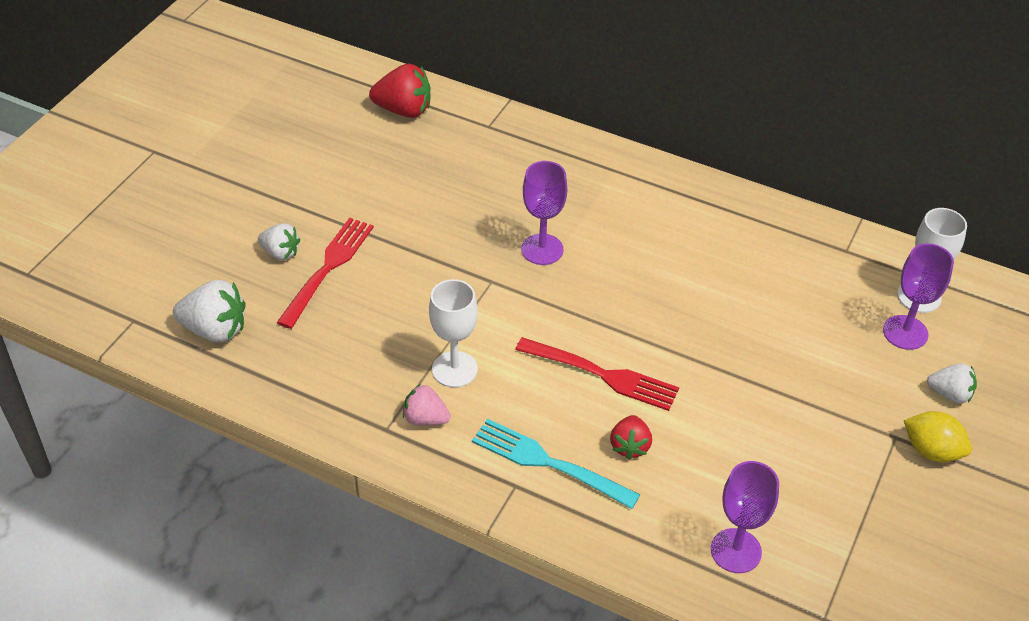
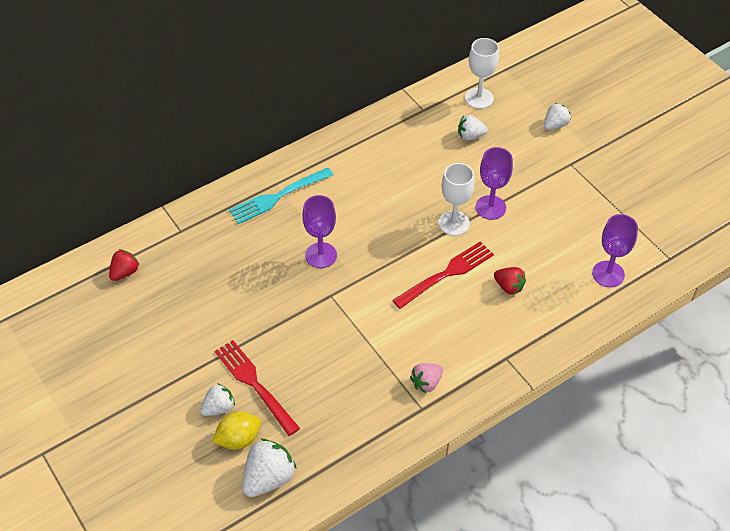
camera: 60 degrees left, 5 degrees up
red strawberry [369,64,430,118] -> red strawberry [109,249,140,281], size x0.63
white goblet [429,279,478,388] -> white goblet moved to [439,163,475,236]
turquoise fork [472,419,640,509] -> turquoise fork moved to [229,168,333,224]
purple goblet [883,243,954,350] -> purple goblet moved to [476,147,513,220]
yellow lemon [904,411,972,462] -> yellow lemon moved to [212,412,261,450]
none -> white strawberry [458,115,488,140]

